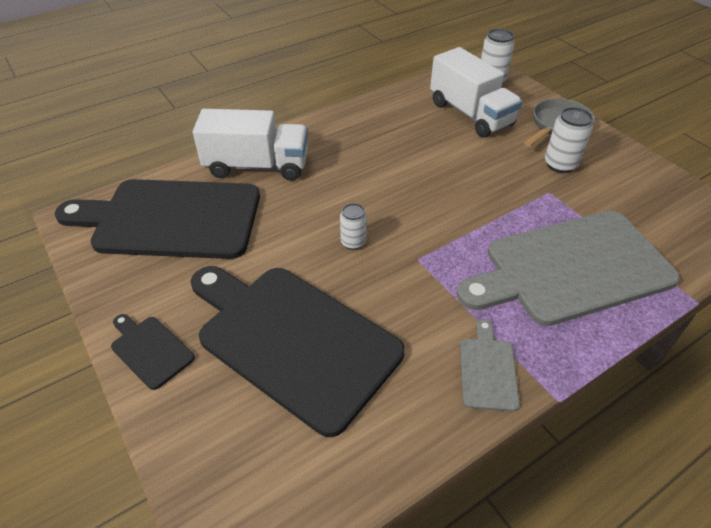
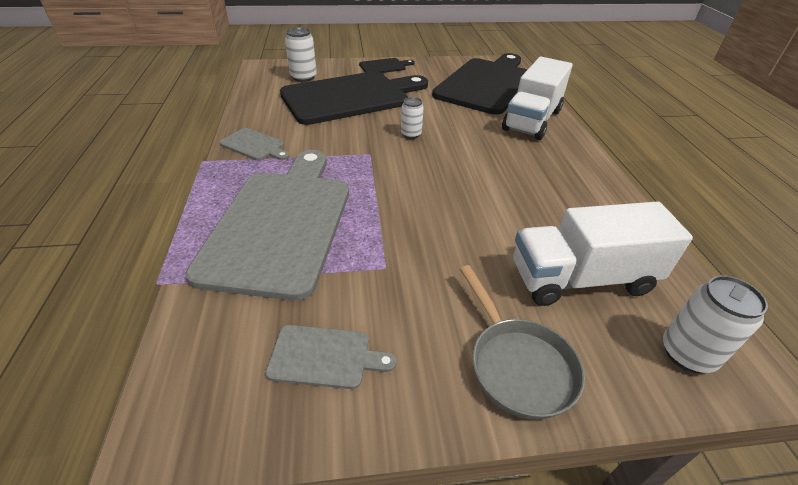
camera: 115 degrees right, 5 degrees down
white can [545,107,593,173] -> white can moved to [285,27,317,82]
none -> grey cutting board [266,325,397,389]

